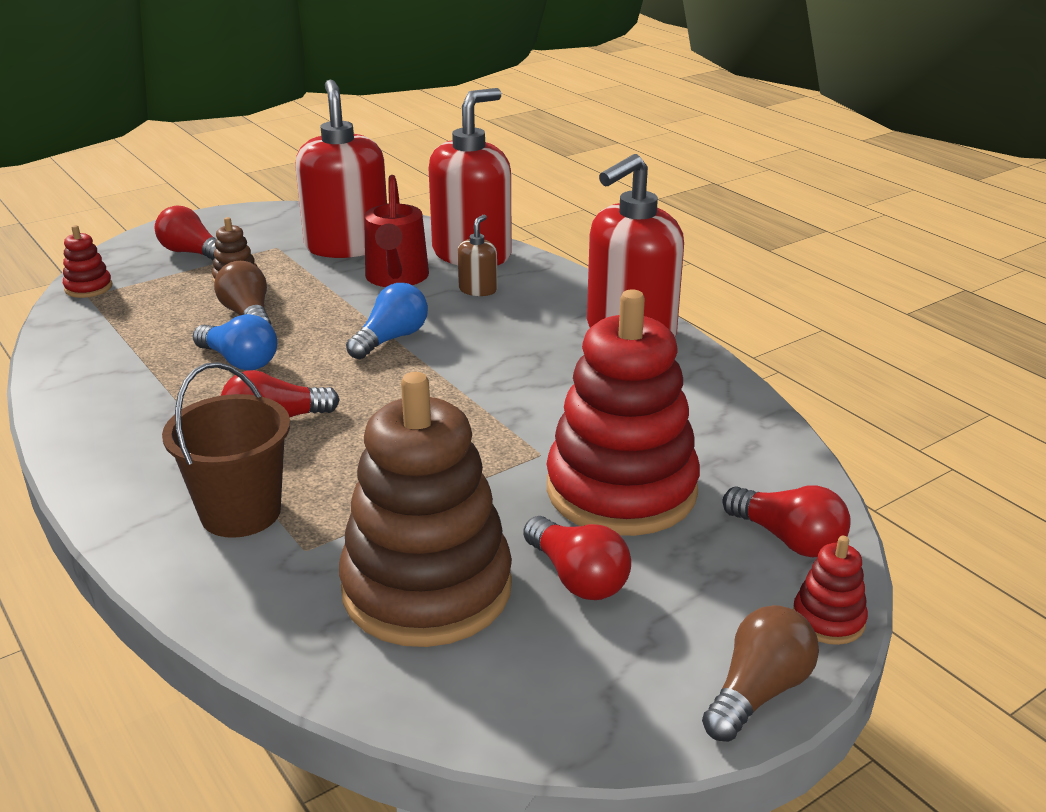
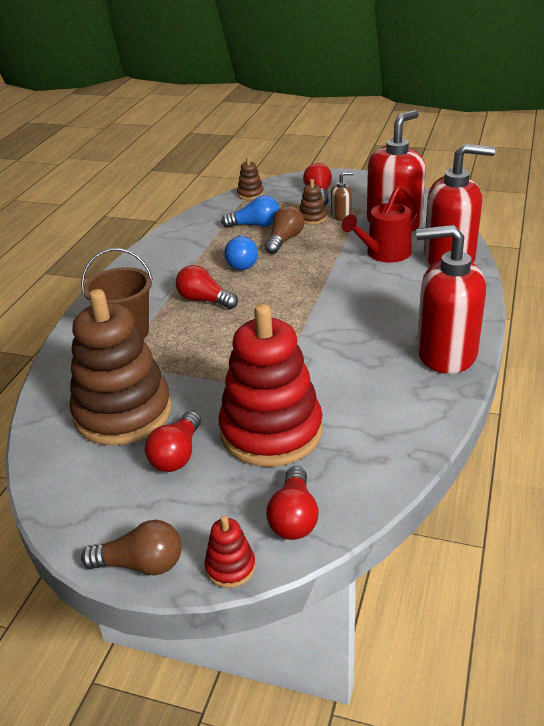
camera: 55 degrees right, 5 degrees up
red stacking toy [63,225,112,298] -> brown stacking toy [237,157,264,200]
blue light bulb [346,283,428,359] -> blue light bulb moved to [221,195,279,228]
brown soap dispenser [458,214,498,296] -> brown soap dispenser moved to [331,172,354,221]

